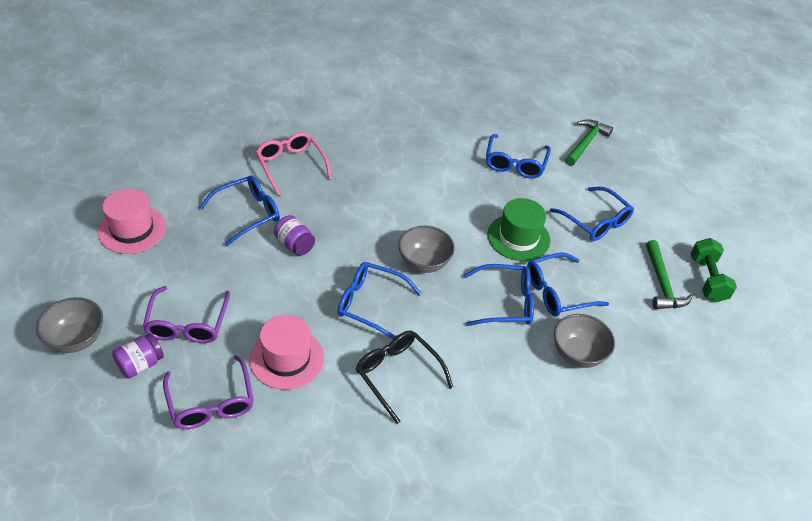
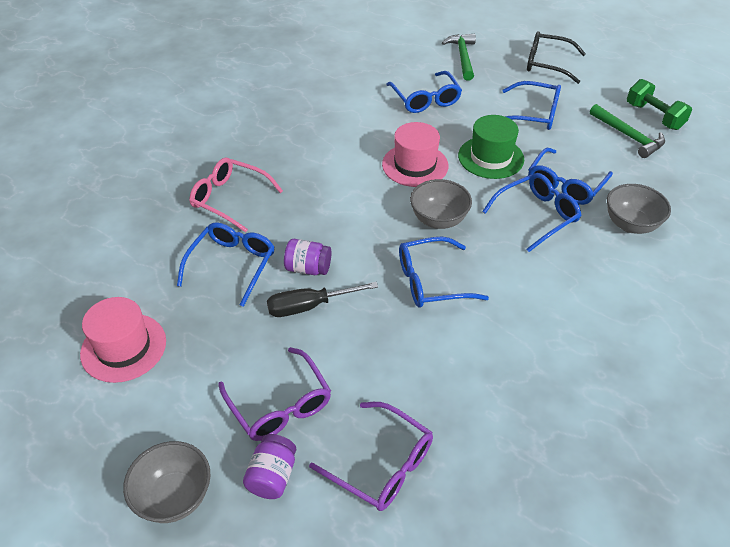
camera: 30 degrees left, 0 degrees up
pink hat [250,315,324,390] -> pink hat moved to [382,122,449,187]
black glasses [356,331,454,424] -> black glasses moved to [527,31,586,84]
none -> black screwdriver [267,282,378,317]

